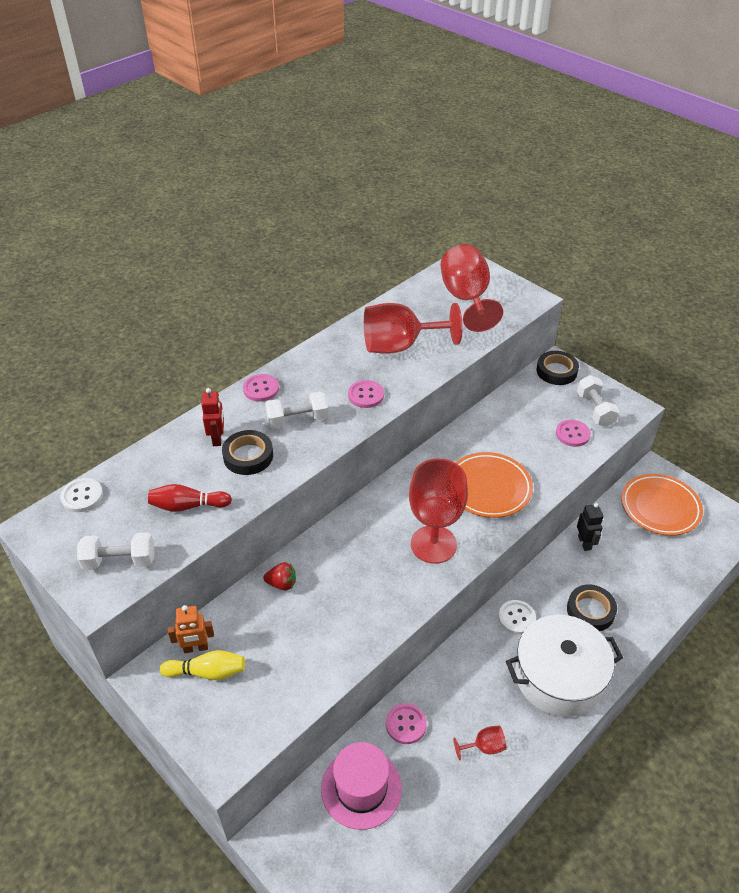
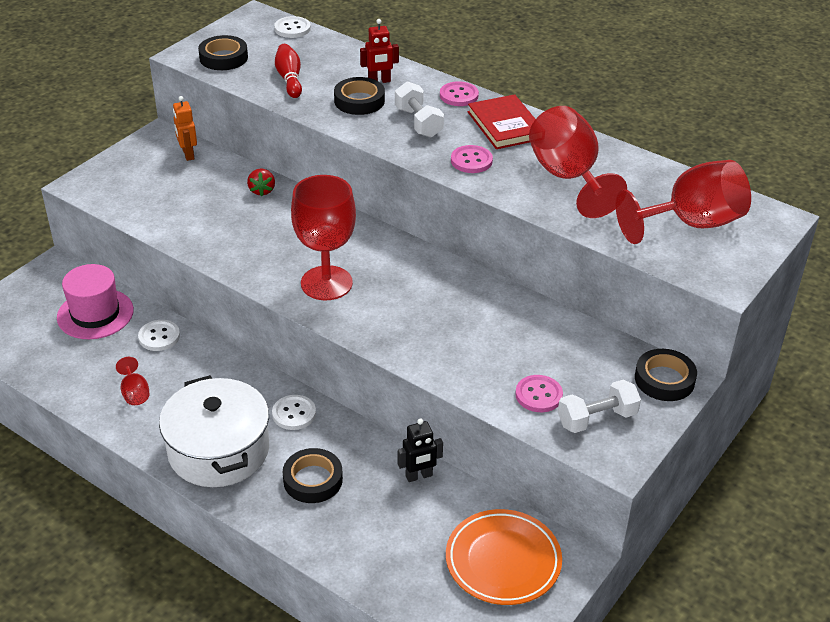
camera: 80 degrees right, 5 degrees down
white dumbbell [77,532,154,570] -> black tape [198,35,248,70]
yellow bowling pin [160,650,245,680] -> none
pink button [386,703,427,744] -> white button [138,320,180,351]
orange plate [456,452,533,518] -> none
none -> red book [468,94,535,149]

